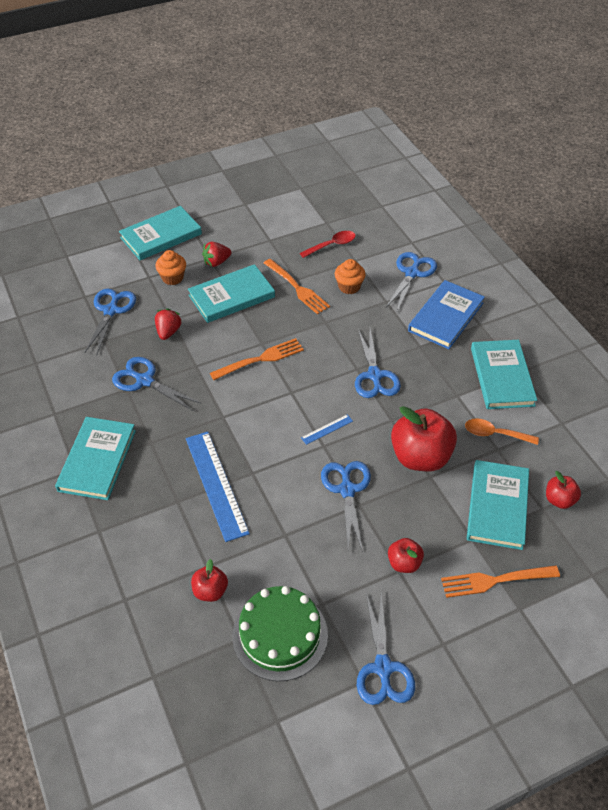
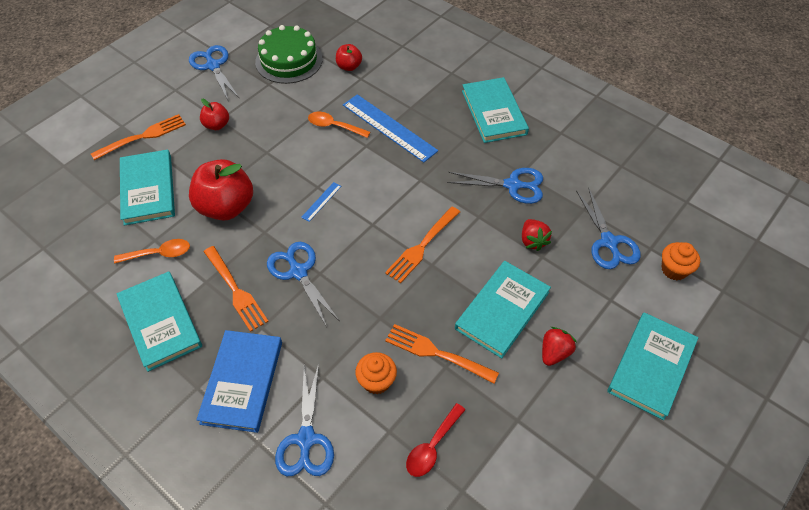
camera: 155 degrees right, 5 degrees up
orange cupcake [156,250,186,285] -> orange cupcake moved to [661,242,700,280]
blue scissors [321,461,371,552] -> none
red apple [546,471,581,509] -> none
none -> orange fork [204,246,269,332]
none -> orange spoon [308,112,370,138]

